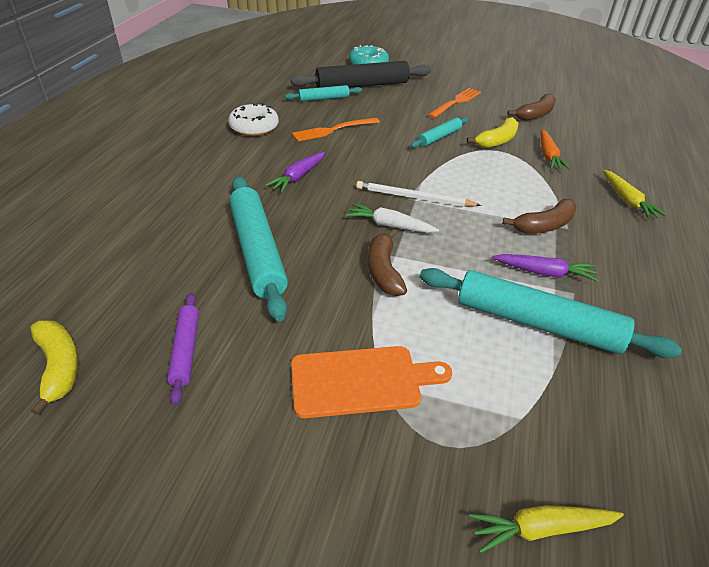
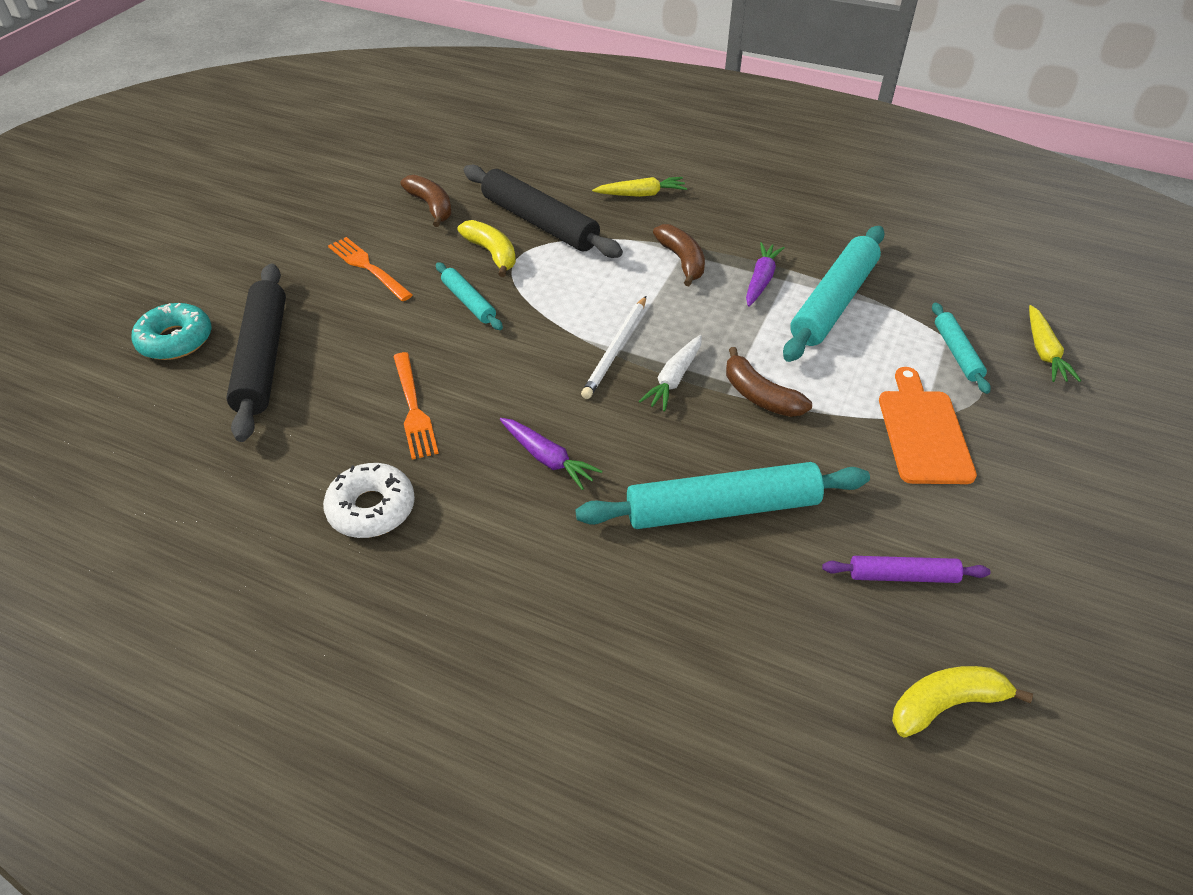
camera: 80 degrees left, 5 degrees up
turquoise rolling pin [285,85,362,102] -> turquoise rolling pin moved to [932,302,991,394]
brown banana [368,229,407,296] -> brown banana turned 45 degrees clockwise [726,347,812,417]
orange carrot [541,130,570,170] -> black rolling pin [464,164,623,258]

